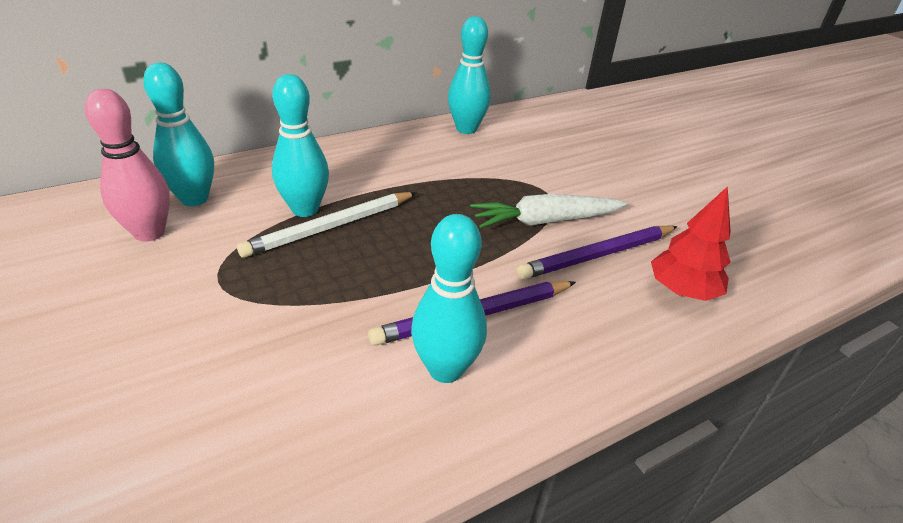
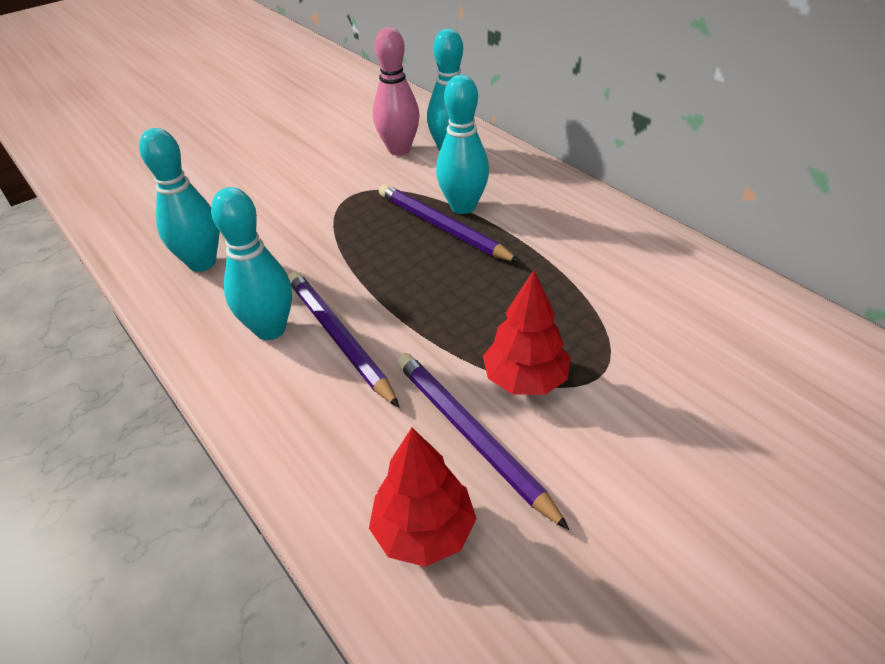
camera: 85 degrees right, 5 degrees up
white pencil [237,192,417,258] -> purple pencil [379,184,520,263]
turquoise bowling pin [448,16,491,134] -> turquoise bowling pin moved to [139,128,219,272]
white carrot [470,194,627,228] -> red tree [483,270,571,395]

